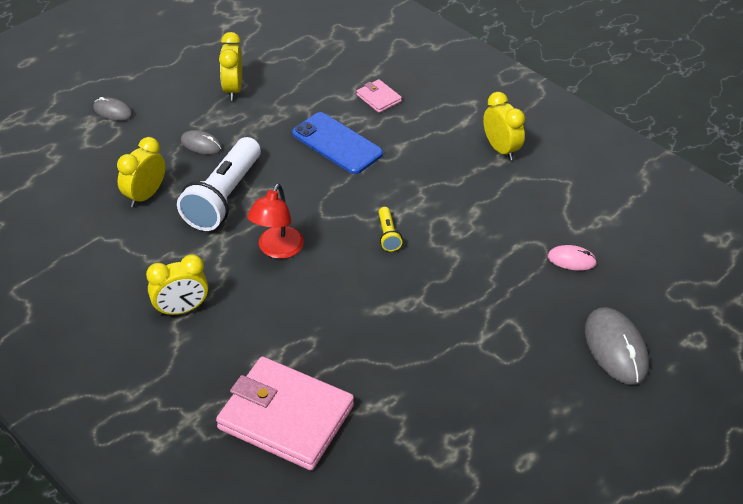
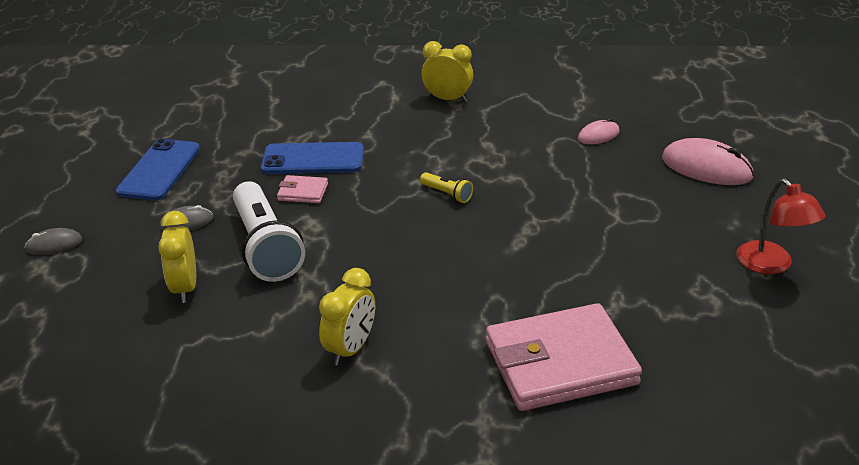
camera: 40 degrees left, 10 degrees down
yellow clock [219,32,242,100] -> blue phone [116,138,200,201]
red lamp [247,183,304,259] -> red lamp moved to [737,178,825,274]
pink wallet [357,79,402,113] -> pink wallet moved to [277,175,328,203]
grey mouse [585,307,649,385] -> pink mouse [662,138,754,185]

